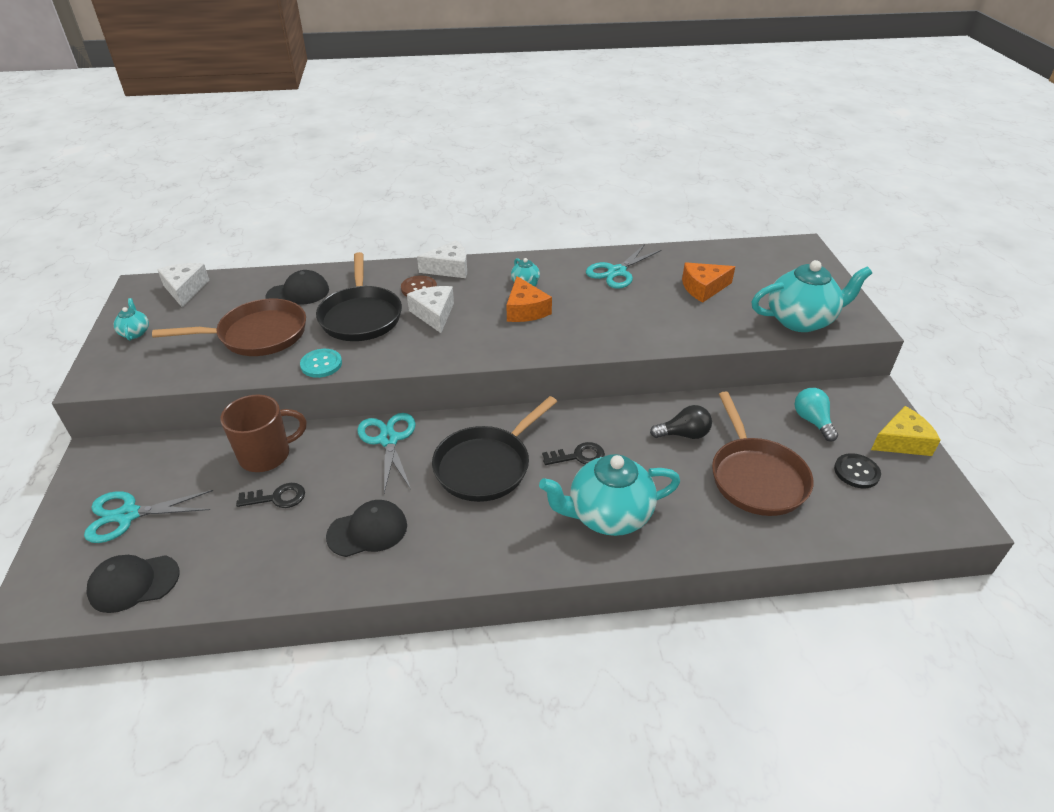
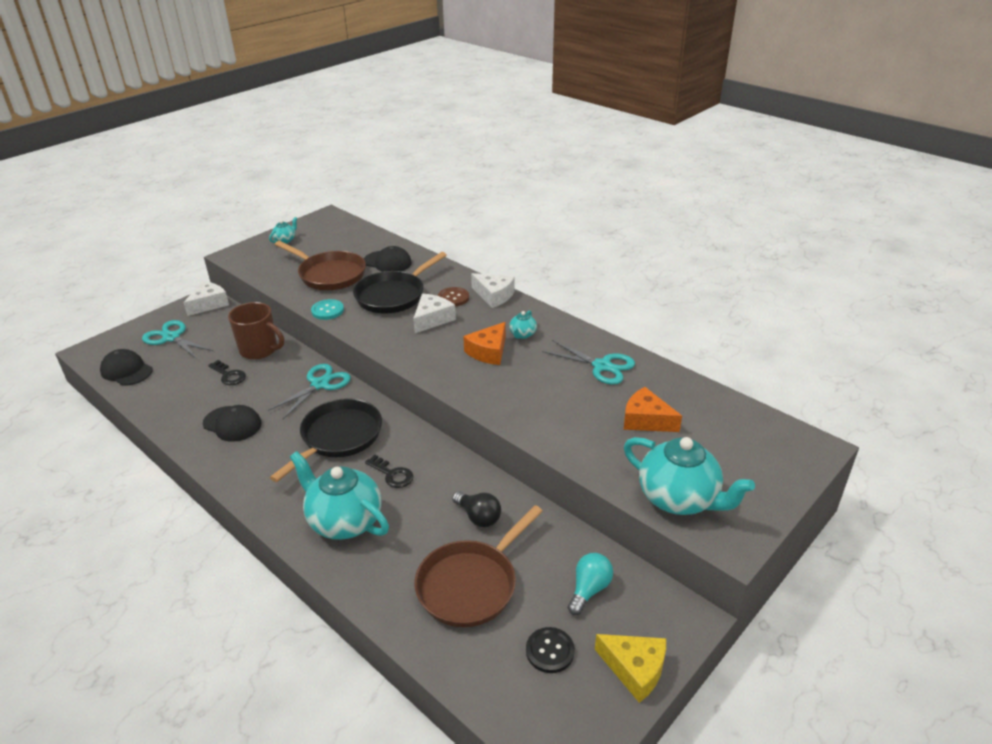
camera: 50 degrees right, 5 degrees down
white cheese [157,263,209,307] -> white cheese moved to [183,281,229,316]
black pan [432,396,557,502] -> black pan turned 120 degrees clockwise [270,398,382,482]
turquoise scissors [586,244,661,289] -> turquoise scissors turned 150 degrees counterclockwise [542,340,635,385]

